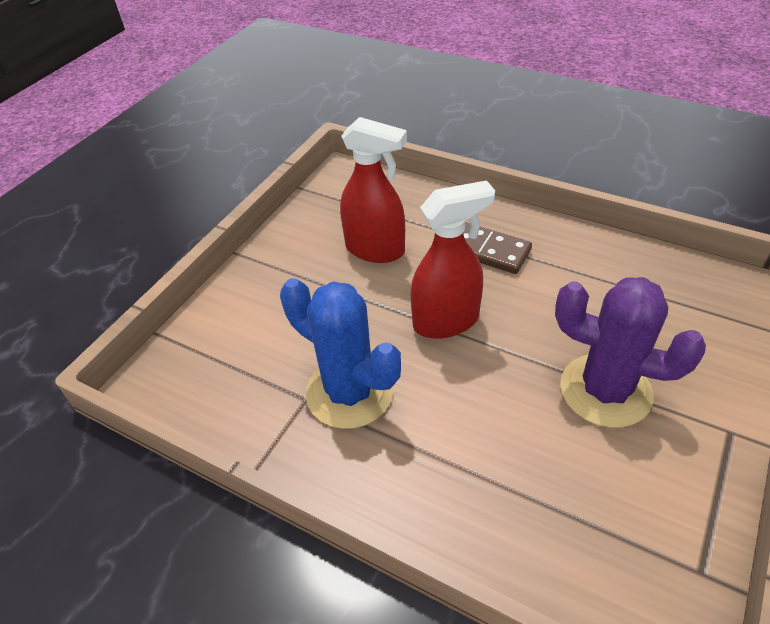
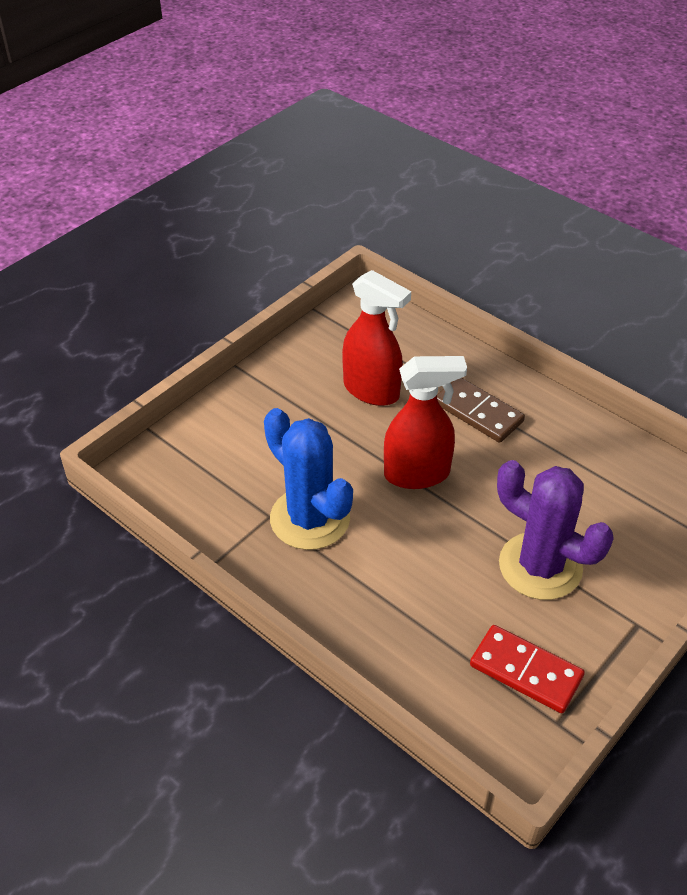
camera: 10 degrees right, 0 degrees up
none -> red domino [470,625,585,713]

